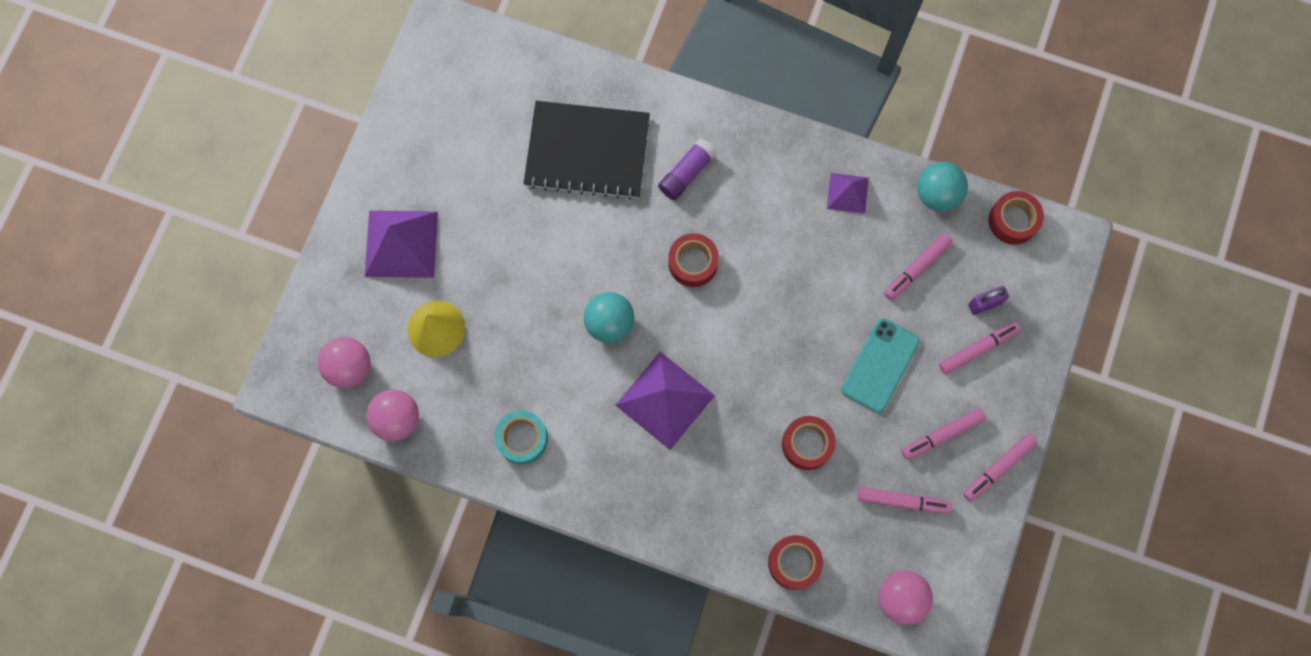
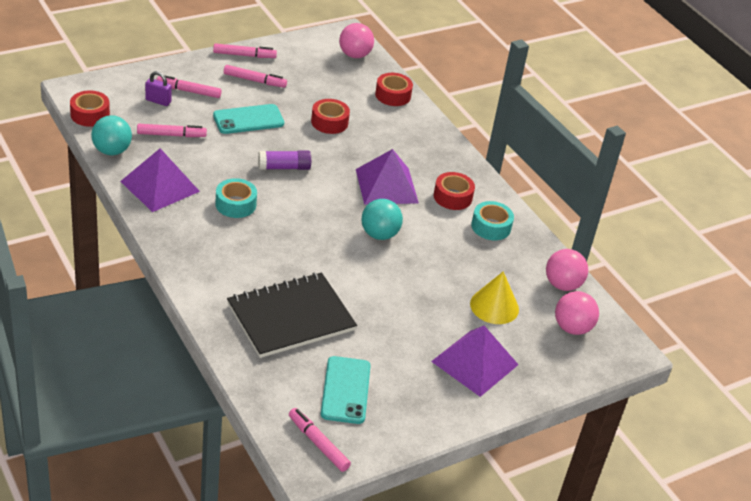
camera: 145 degrees left, 35 degrees down
black notebook [523,101,650,200] -> black notebook turned 75 degrees counterclockwise [227,272,357,358]
purple glue stick [658,139,716,200] -> purple glue stick moved to [258,150,311,170]
red tape [668,233,719,287] -> red tape moved to [434,172,475,210]
purple pyramid [827,173,869,214] -> purple pyramid [120,148,200,212], size x1.79
pink marker [857,487,951,514] -> pink marker moved to [289,408,351,472]
none -> turquoise tape [215,178,257,218]
none -> turquoise phone [321,356,371,424]

